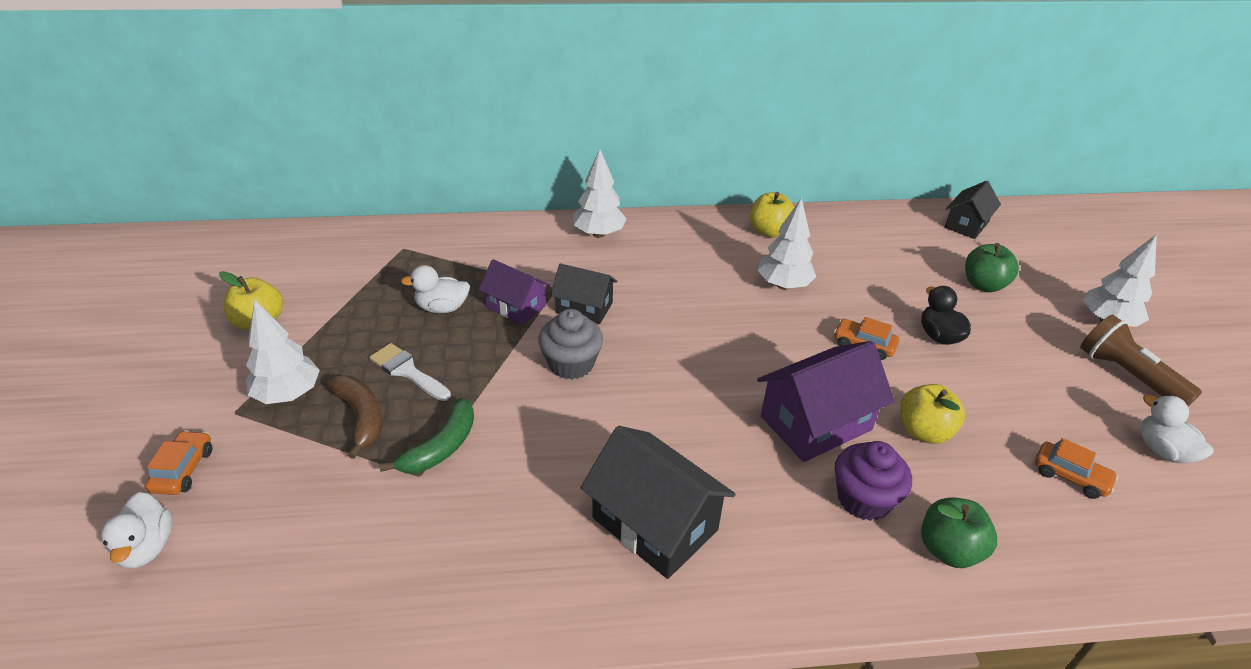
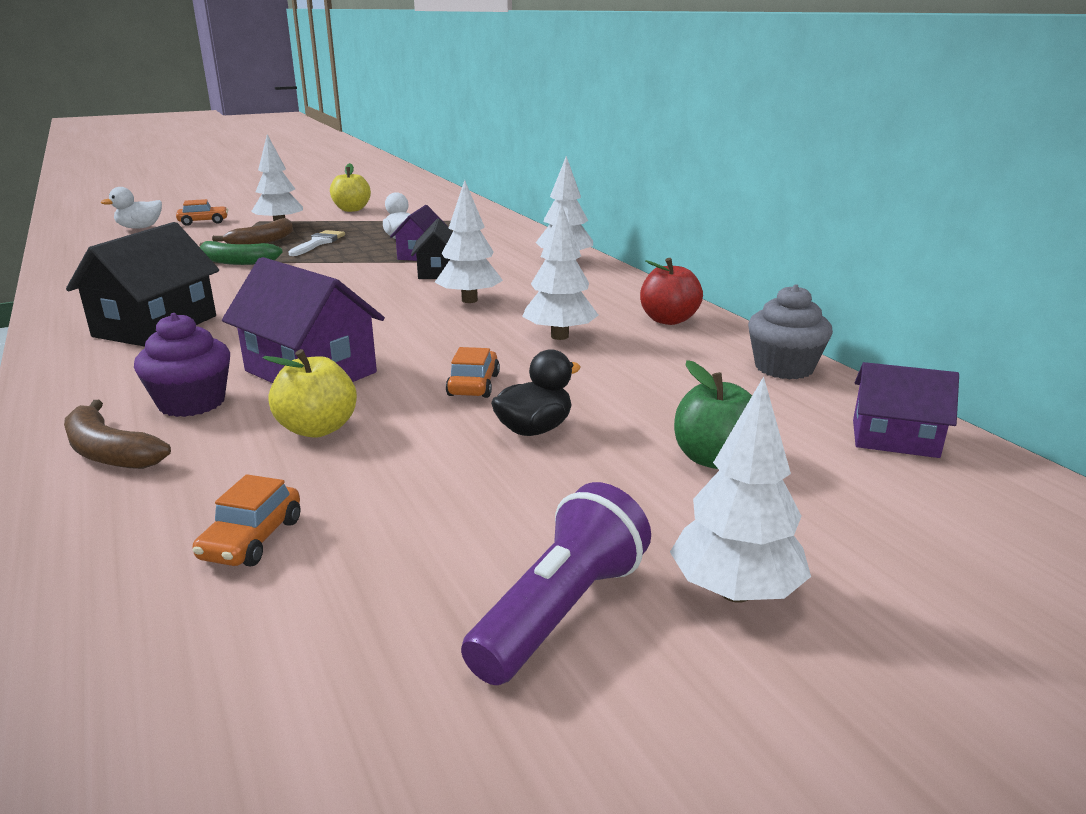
camera: 70 degrees right, 15 degrees down
grey cupcake [538,309,603,380] -> grey cupcake moved to [748,284,833,379]
yellow apple [750,192,794,238] -> red apple [640,258,703,325]
green apple [921,497,997,568] -> brown banana [64,400,171,469]
black house [945,181,1001,239] -> purple house [853,362,959,458]
brown flashlight [1080,314,1202,406] -> purple flashlight [461,482,651,685]
white duck [1140,395,1214,464] -> none
none -> white tree [435,180,503,303]

